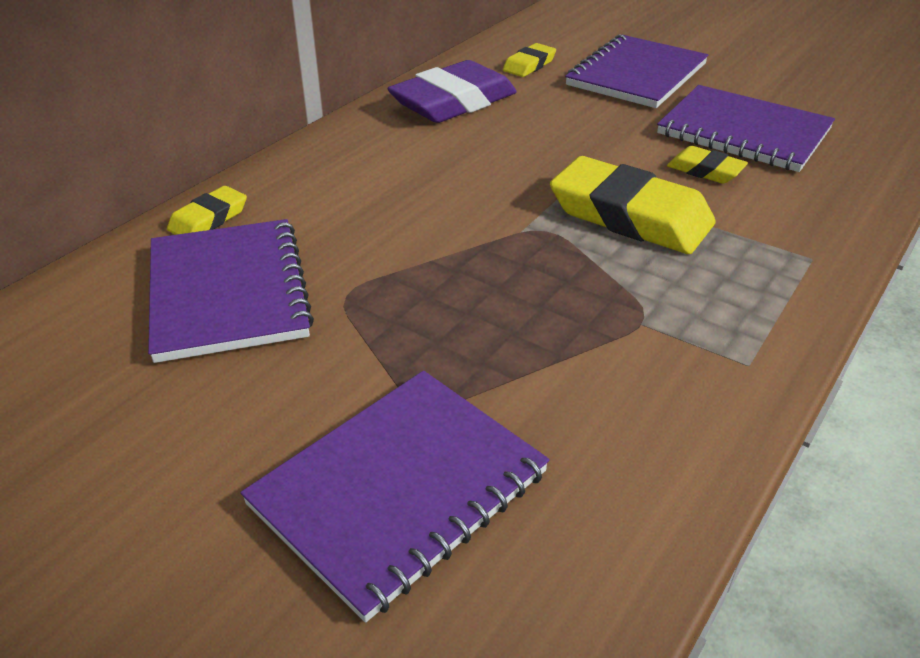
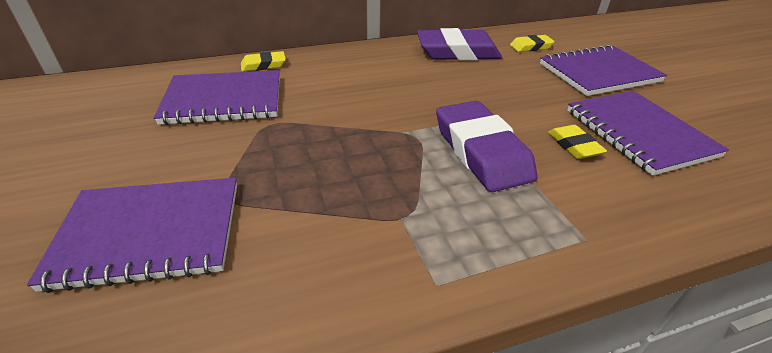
camera: 35 degrees right, 0 degrees up
purple notebook [148,219,314,363] -> purple notebook turned 60 degrees clockwise [154,70,280,125]
yellow eraser [550,156,716,254] -> purple eraser [436,101,537,192]

